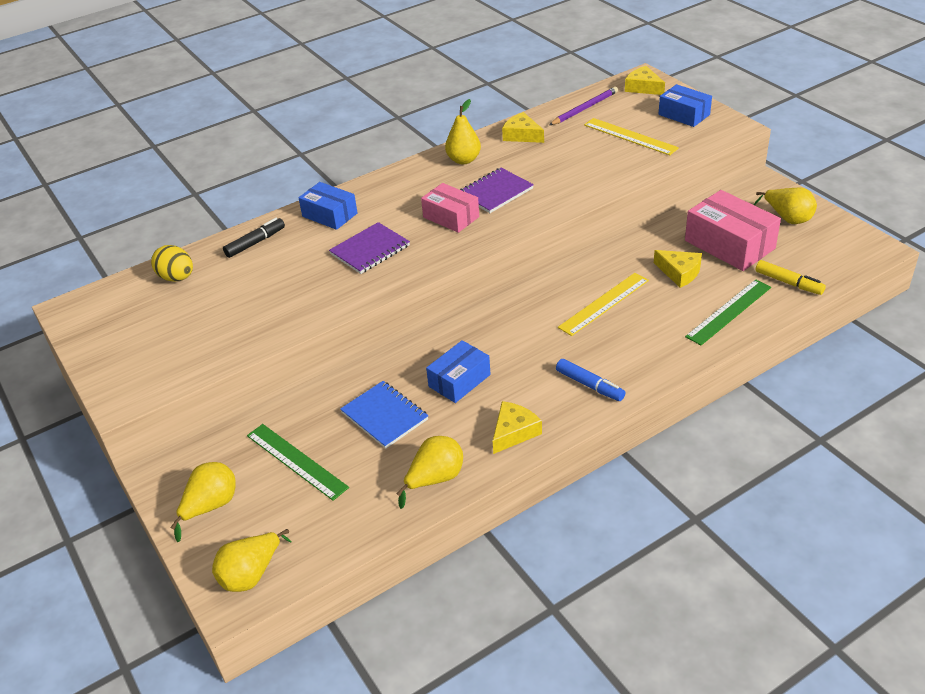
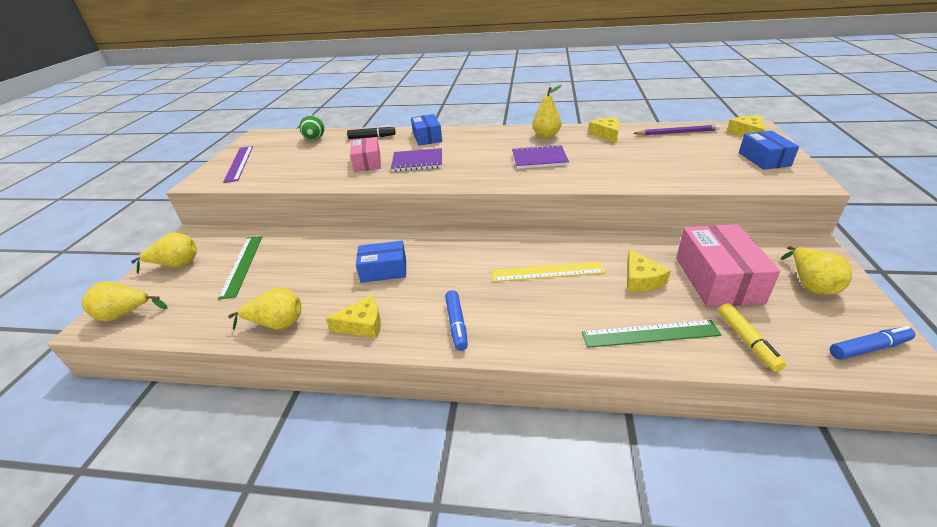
camera: 40 degrees right, 5 degrees down
yellow egg [151,245,193,282] -> green egg [299,115,324,140]
blue notebook [340,381,428,449] -> none
pink box [421,183,479,233] -> pink box moved to [350,137,381,172]
yellow ruler [584,118,679,155] -> none
none -> purple ruler [223,146,253,183]
none -> blue marker [830,326,916,360]

